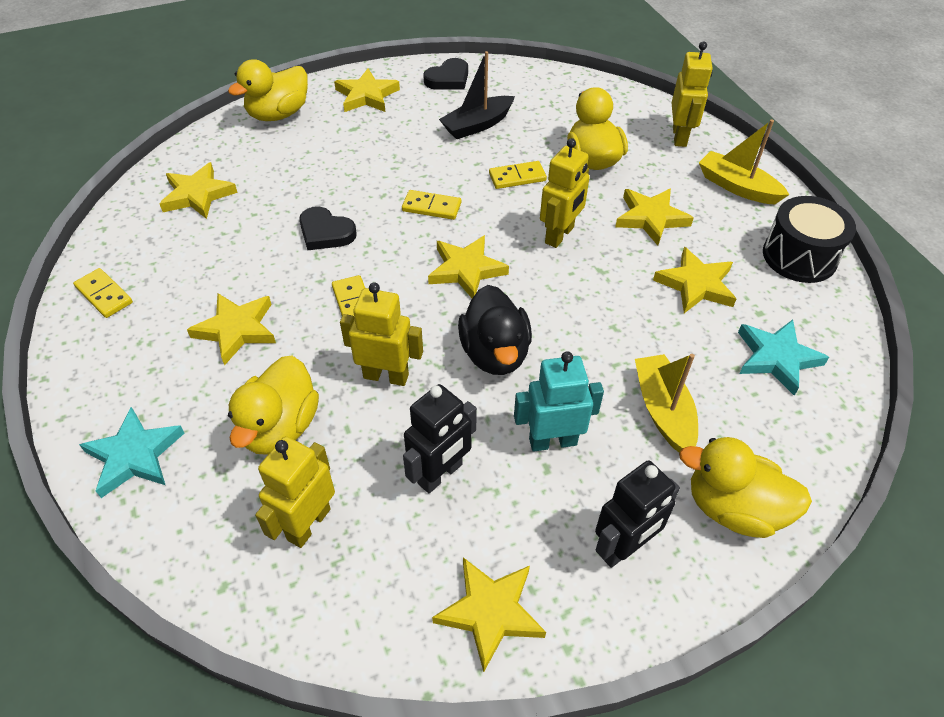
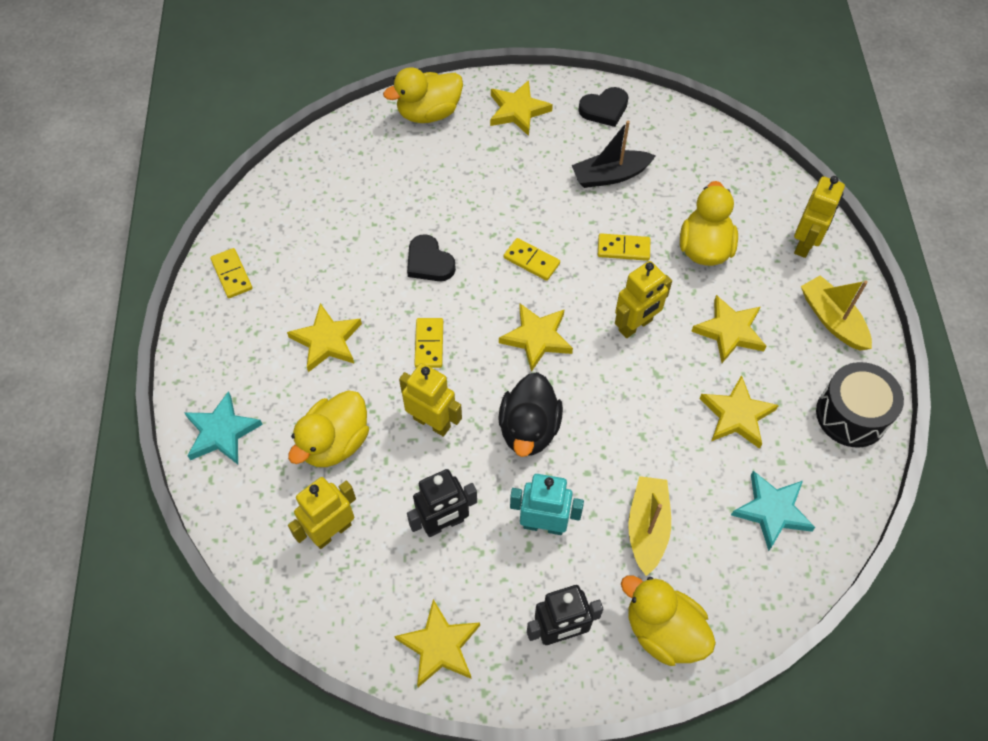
camera: 20 degrees right, 10 degrees up
yellow star [160,162,238,219] -> none

